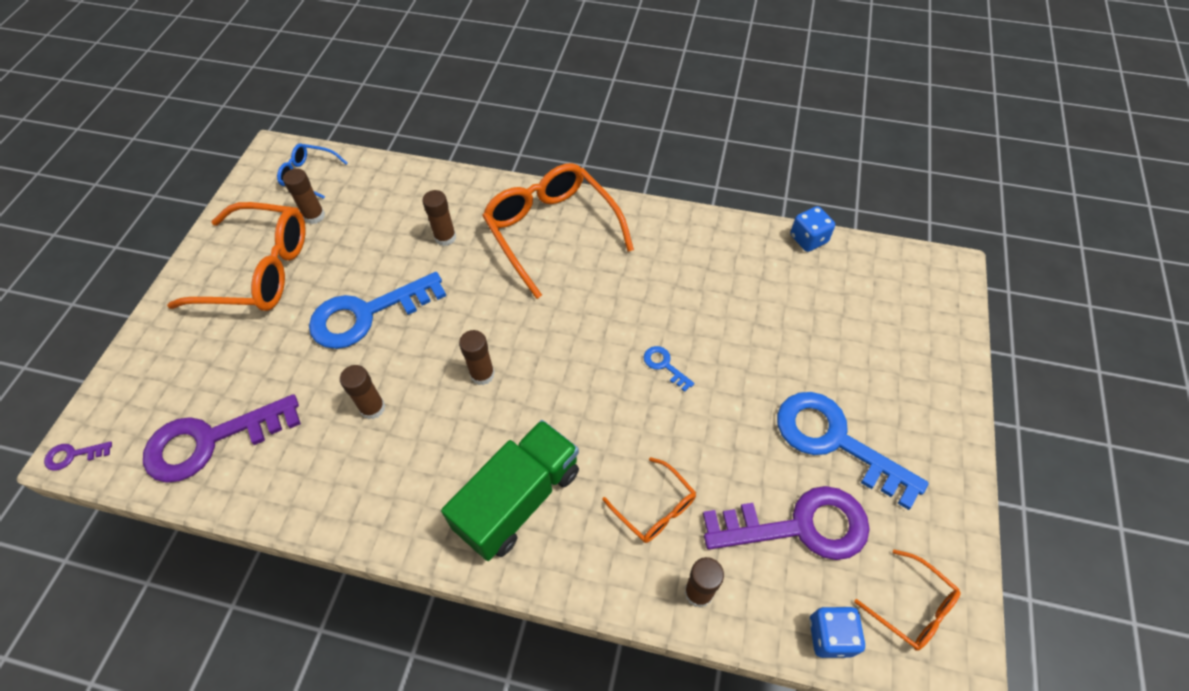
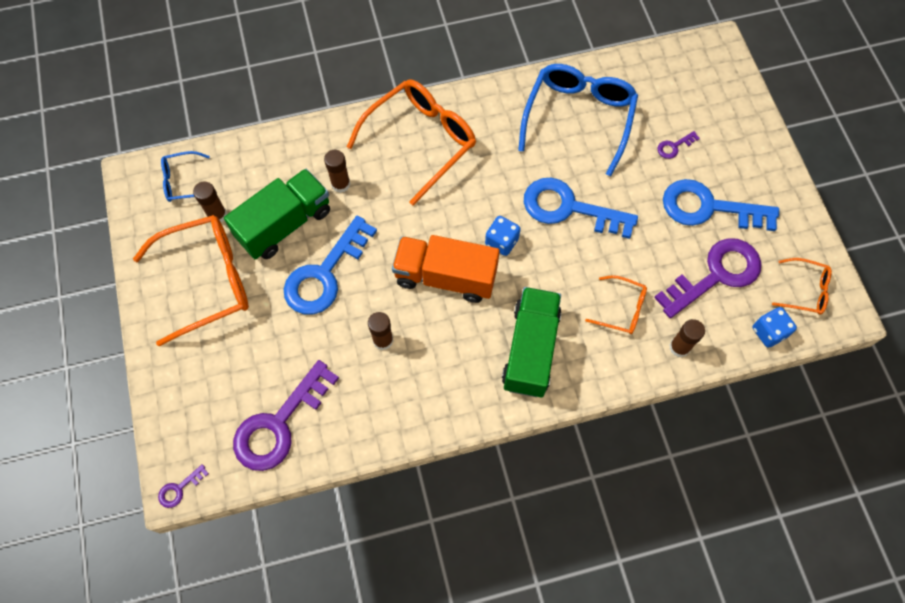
camera: 30 degrees left, 10 degrees up
brown glue stick [459,330,495,385] -> orange truck [392,235,500,303]
orange glasses [482,163,634,299] -> orange glasses turned 105 degrees clockwise [347,79,476,205]
blue key [644,346,694,392] -> blue key [524,178,638,239], size x2.42
blue dice [790,206,835,252] -> blue dice moved to [485,216,520,256]
none -> green truck [224,169,330,259]
none -> blue glasses [518,64,638,176]
none -> purple key [657,131,700,159]

